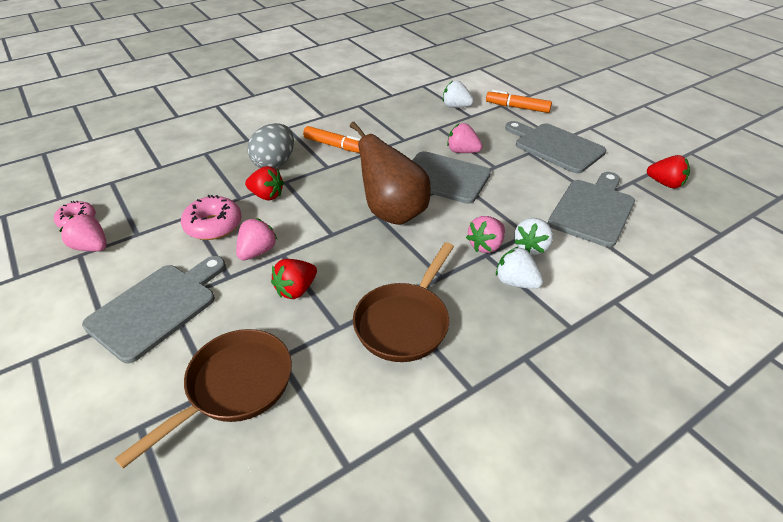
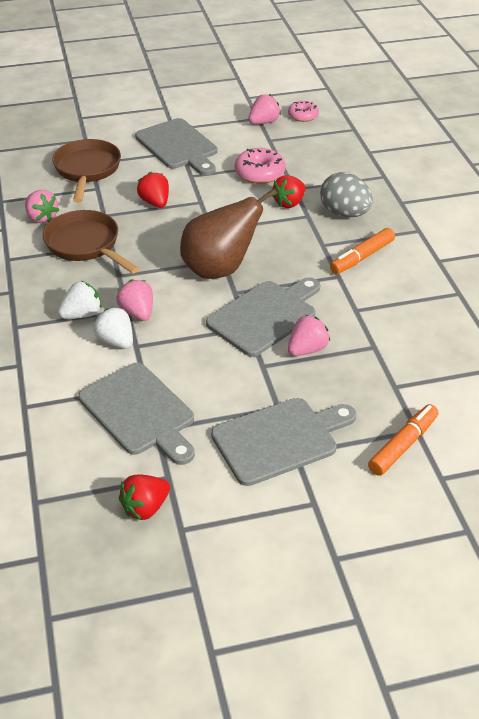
camera: 110 degrees right, 0 degrees up
brown pan [115,329,292,469] -> brown pan turned 150 degrees counterclockwise [52,139,121,203]
pink strawberry [236,218,278,260] -> pink strawberry moved to [25,190,59,223]
white strawberry [443,81,474,108] -> none

